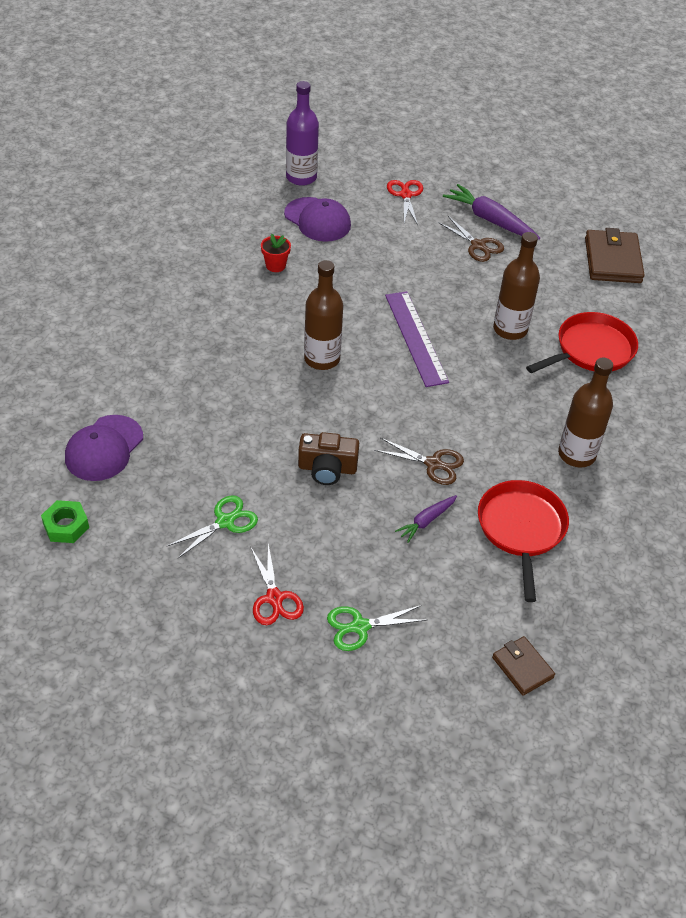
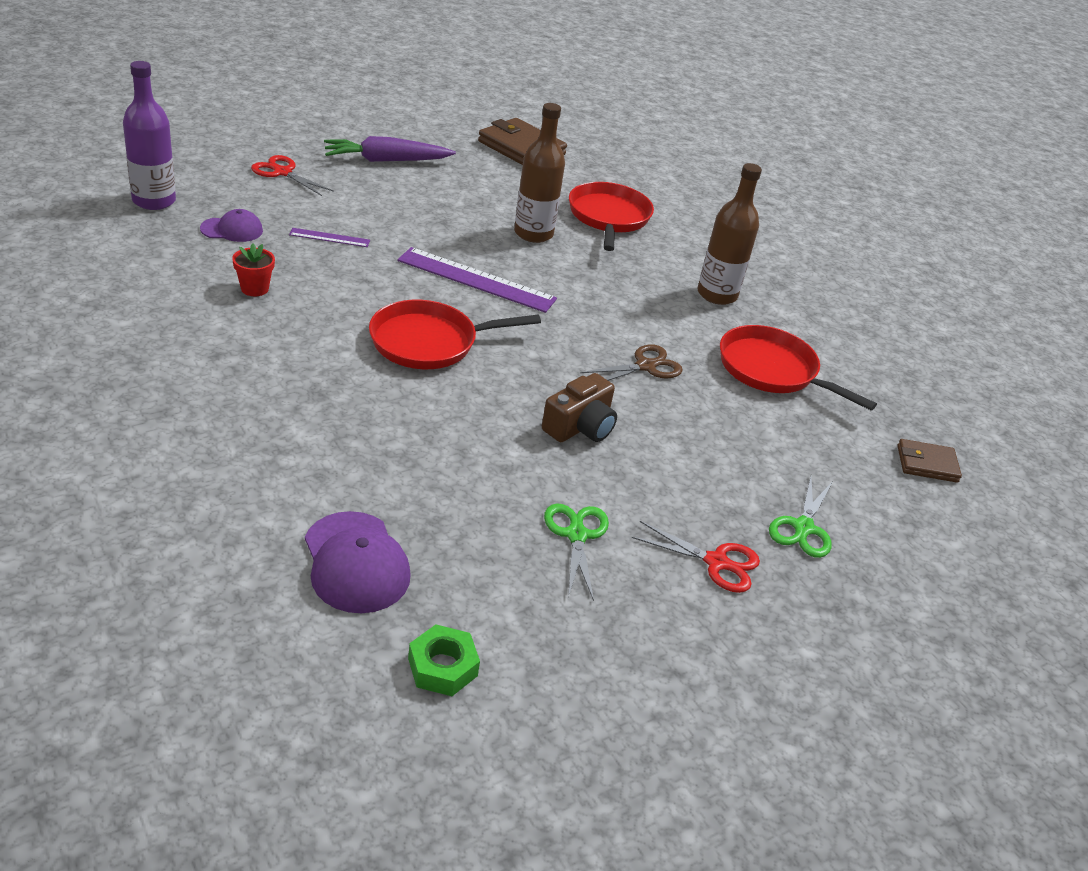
camera: 55 degrees left, 10 degrees down
purple cap [284,197,351,242] -> purple cap [200,209,263,242], size x0.63
brown bottle [304,260,343,370] -> red pan [369,300,541,369]
purple carrot [395,495,457,543] -> none
brown scissors [438,216,504,262] -> none
none -> purple ruler [289,228,370,247]

